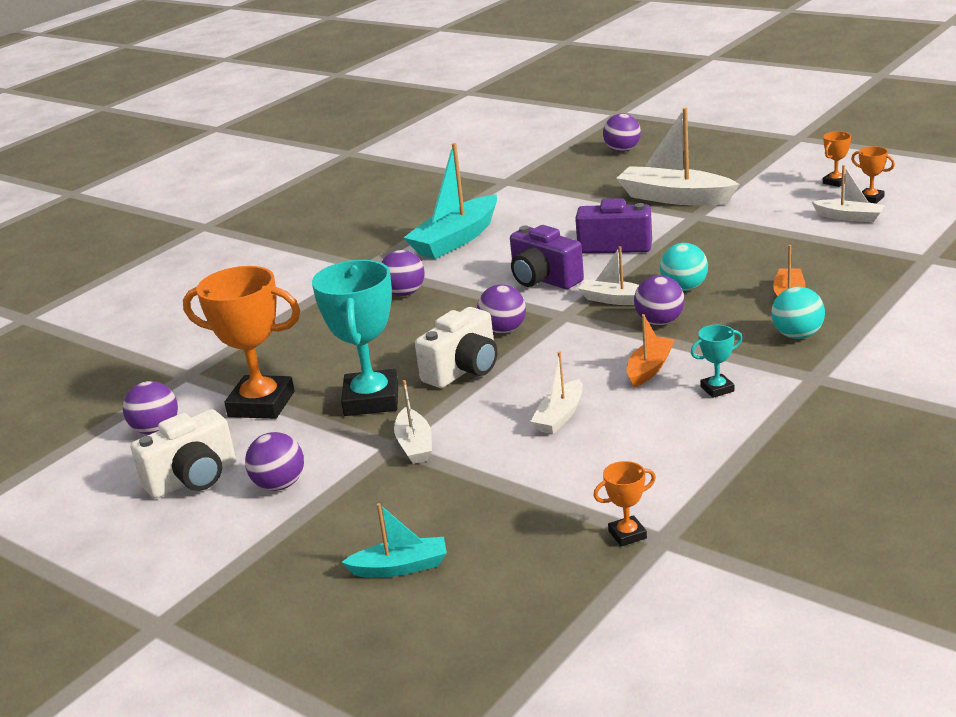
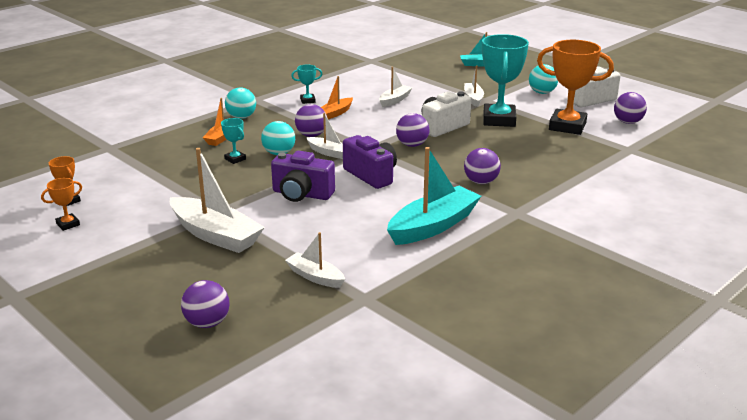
camera: 175 degrees left, 0 degrees up
purple ball [245,432,304,491] -> turquoise ball [529,64,558,94]
orange trophy [593,461,656,547] -> none
white boat [812,165,885,222] -> white boat moved to [285,232,345,288]
none -> turquoise trophy [221,118,246,164]

